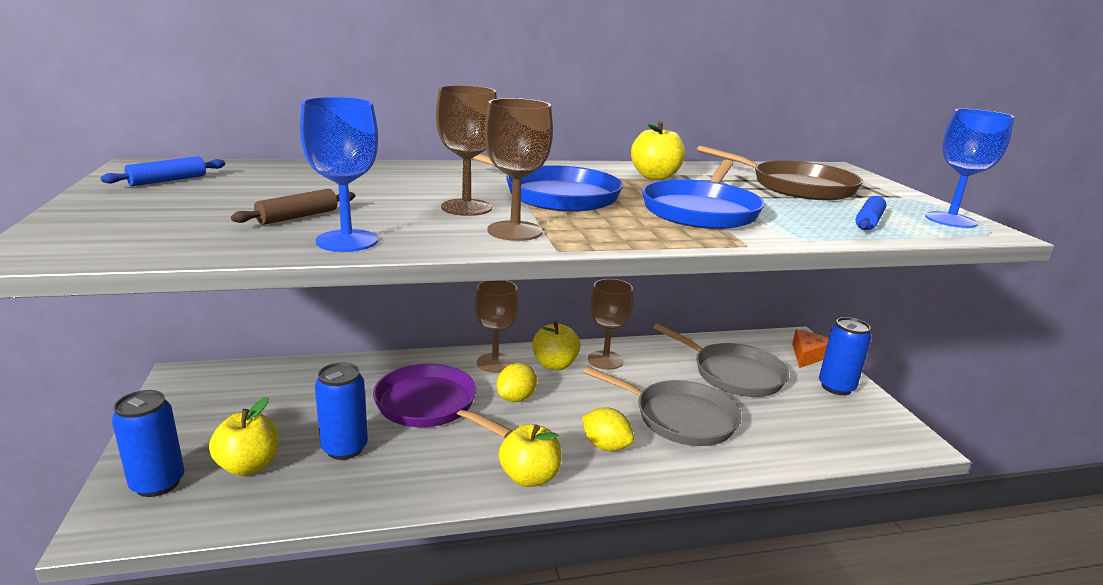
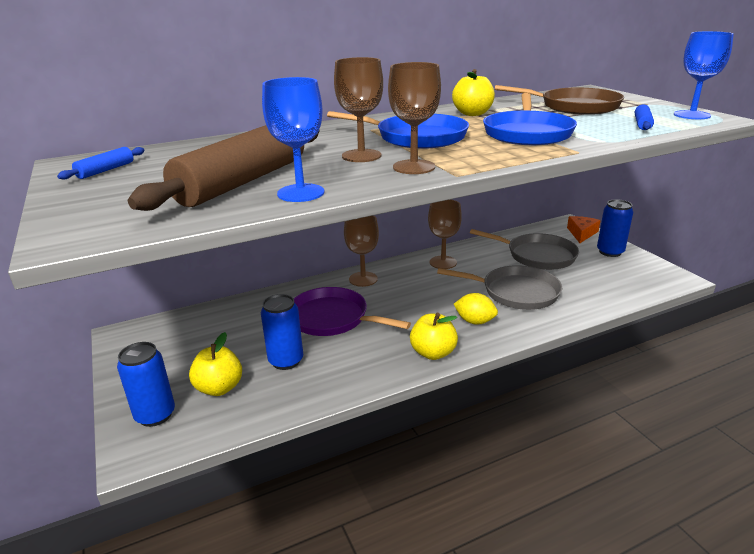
camera: 10 degrees left, 5 degrees up
brown rolling pin [231,189,355,225] -> brown rolling pin [128,125,320,211], size x2.46
yellow lemon [497,363,537,402] -> none
yellow apple [532,321,581,370] -> none

